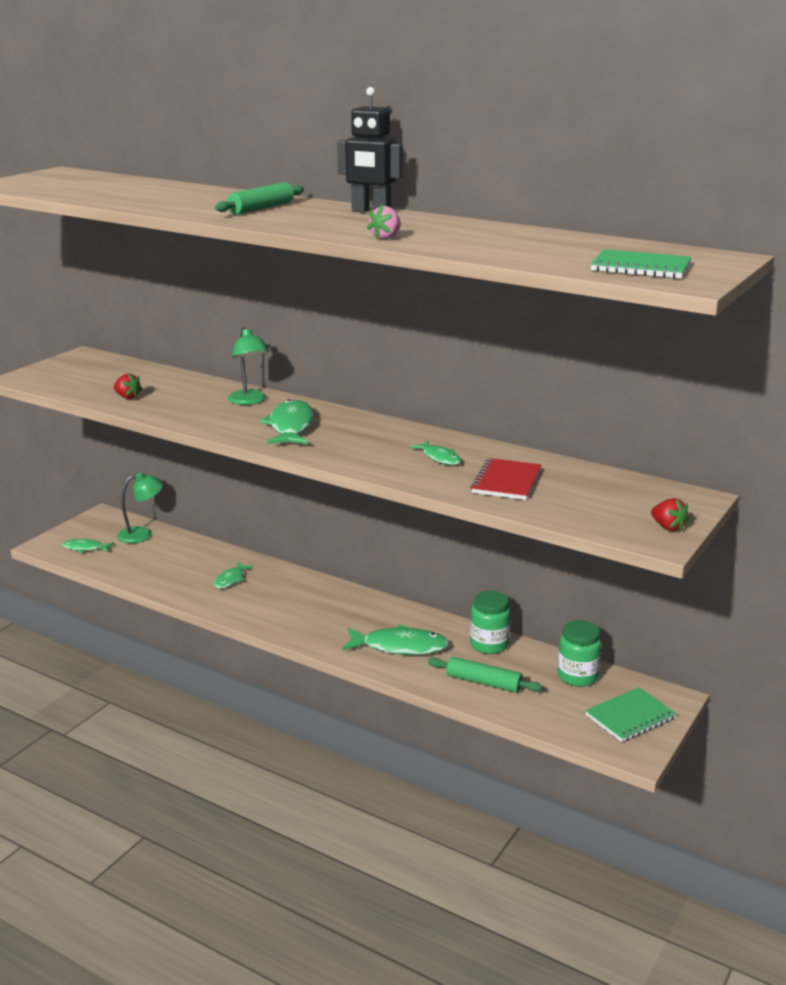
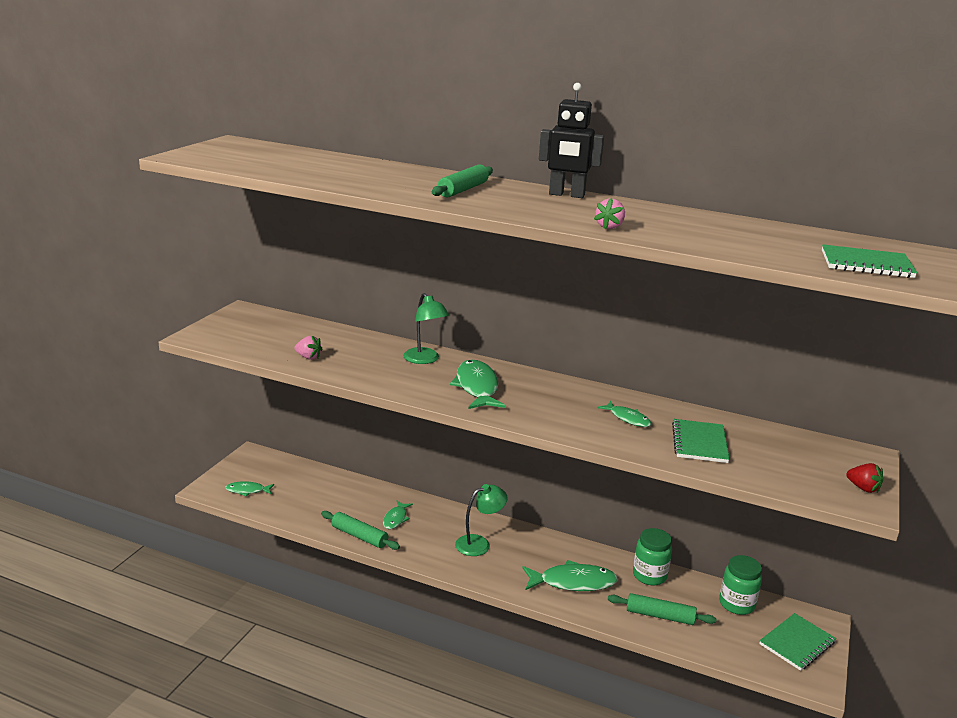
camera: 10 degrees left, 0 degrees up
red strawberry [114,374,142,399] -> pink strawberry [294,336,323,360]
green lamp [117,473,163,543] -> green lamp moved to [455,484,508,556]
red notebook [471,458,541,500] -> green notebook [672,419,730,463]
none -> green rolling pin [321,511,400,550]

